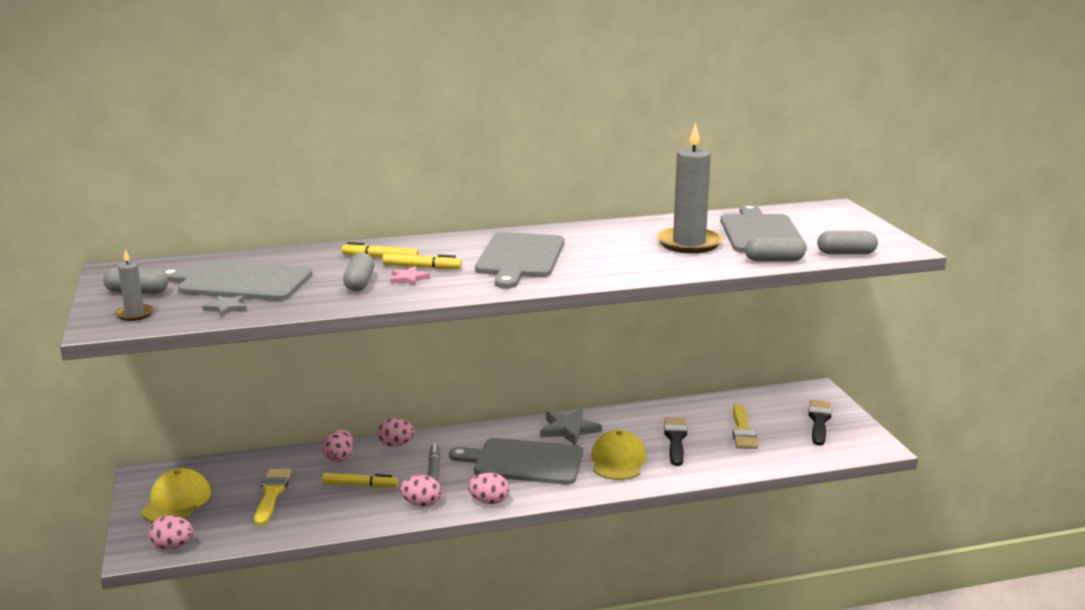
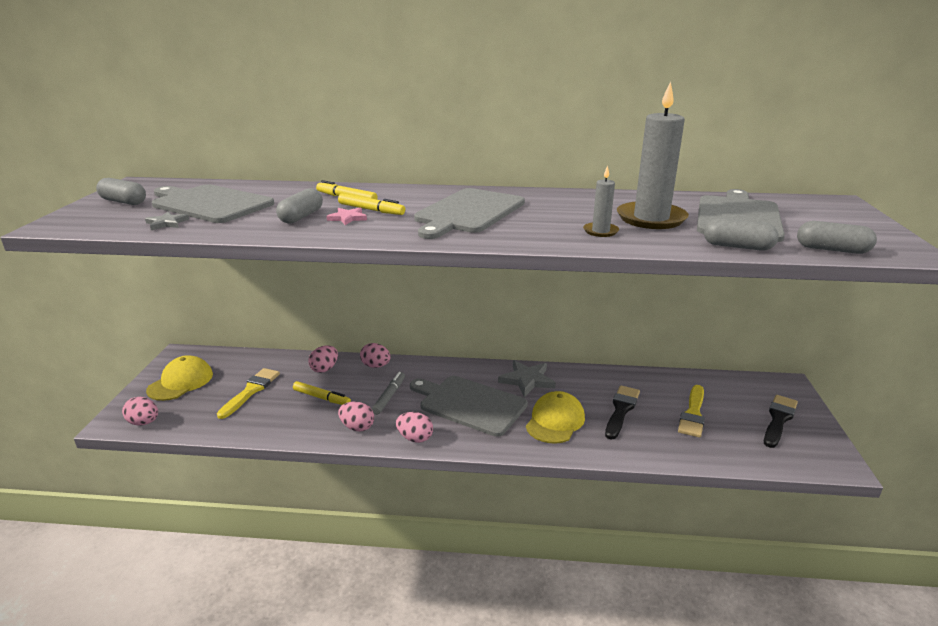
camera: 20 degrees right, 5 degrees up
grey candle [115,249,154,321] -> grey candle moved to [583,166,619,237]

